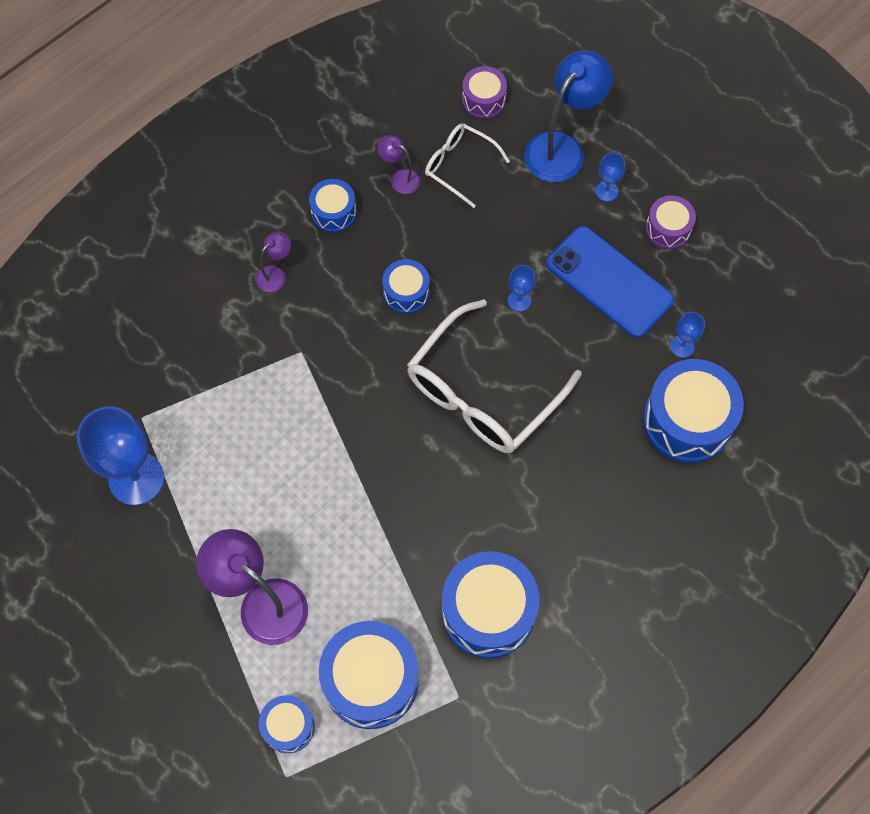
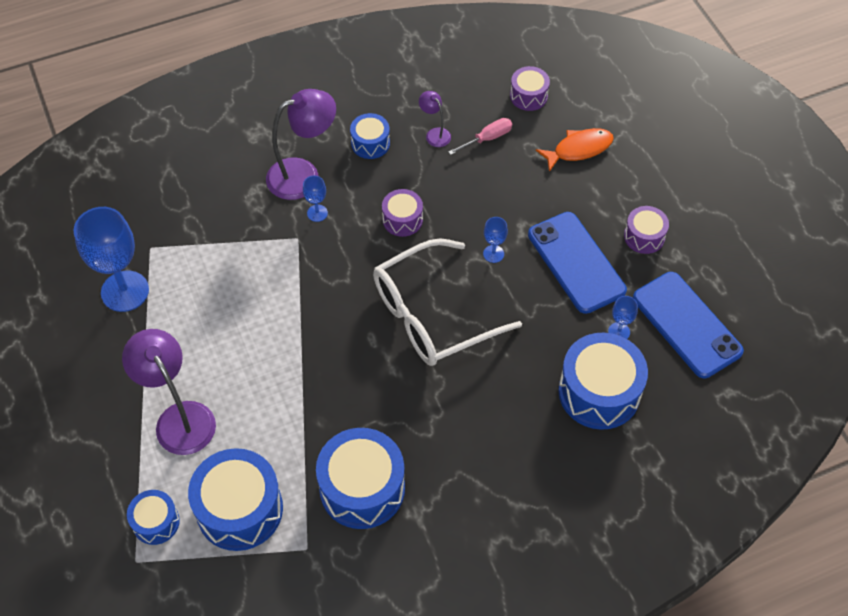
camera: 20 degrees right, 10 degrees down
purple lamp [256,231,291,292] -> purple lamp [266,89,336,200], size x2.05
blue drum [382,259,430,314] -> purple drum [382,189,423,237]
white glasses [425,123,510,208] -> pink screwdriver [448,118,512,155]
blue lamp [525,50,613,182] -> orange fish [536,128,614,172]
blue goblet [595,152,625,201] -> blue goblet moved to [303,176,328,222]
none -> blue phone [633,272,744,378]

